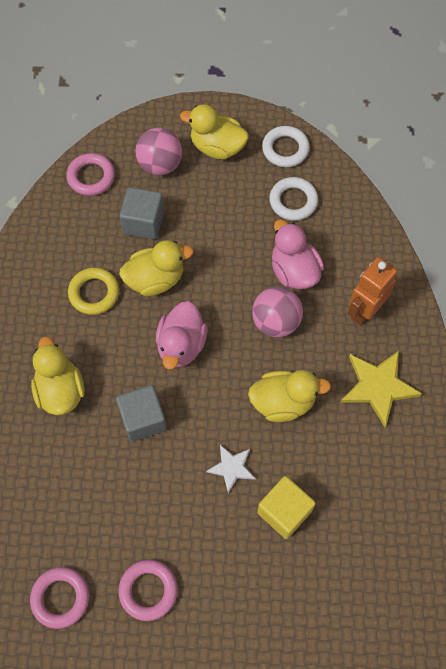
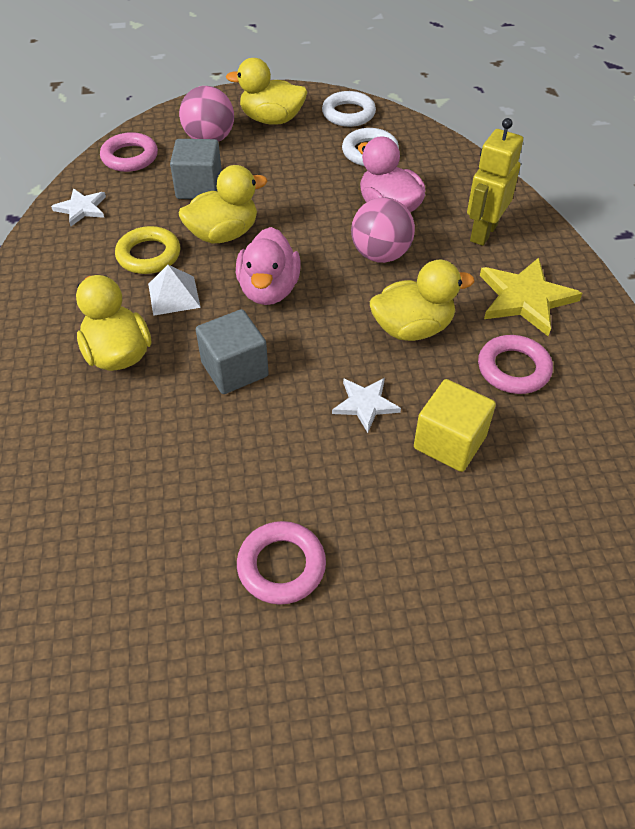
camera: 10 degrees left, 15 degrees down
pink ring [30,567,89,629] -> pink ring moved to [478,335,553,394]
orange robot [348,257,397,325] -> yellow robot [467,118,523,246]
none -> white star [51,188,106,226]
none -> white pyramid [148,265,201,316]

